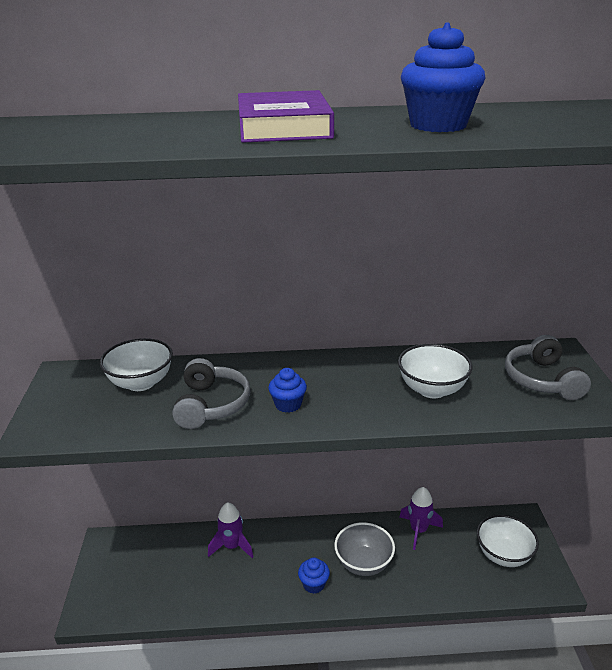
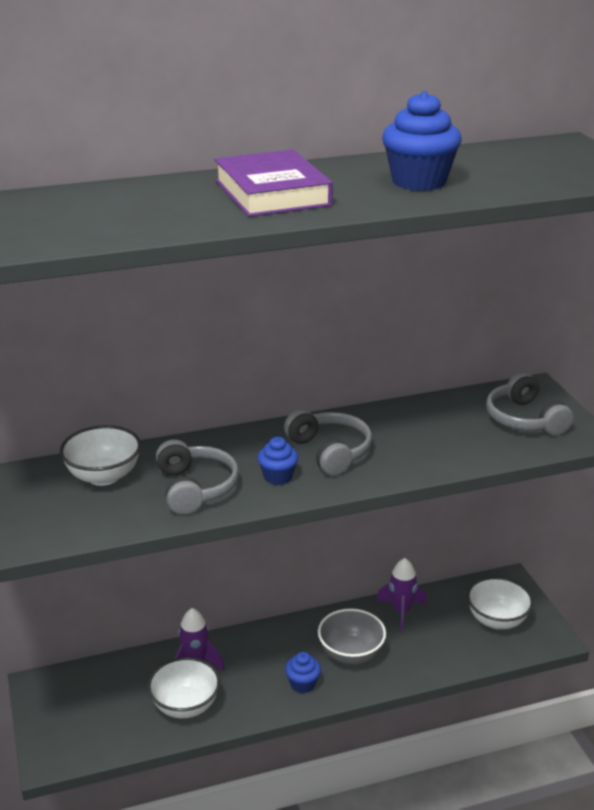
camera: 15 degrees left, 0 degrees up
white bowl [398,344,473,398] -> white bowl moved to [148,657,220,718]
none -> grey headphones [284,409,372,476]

